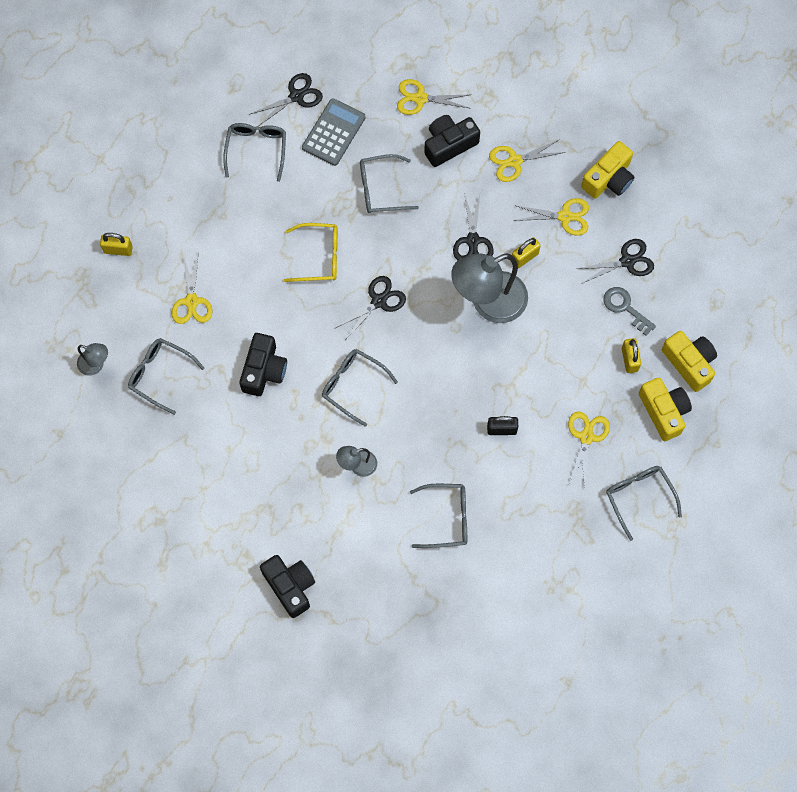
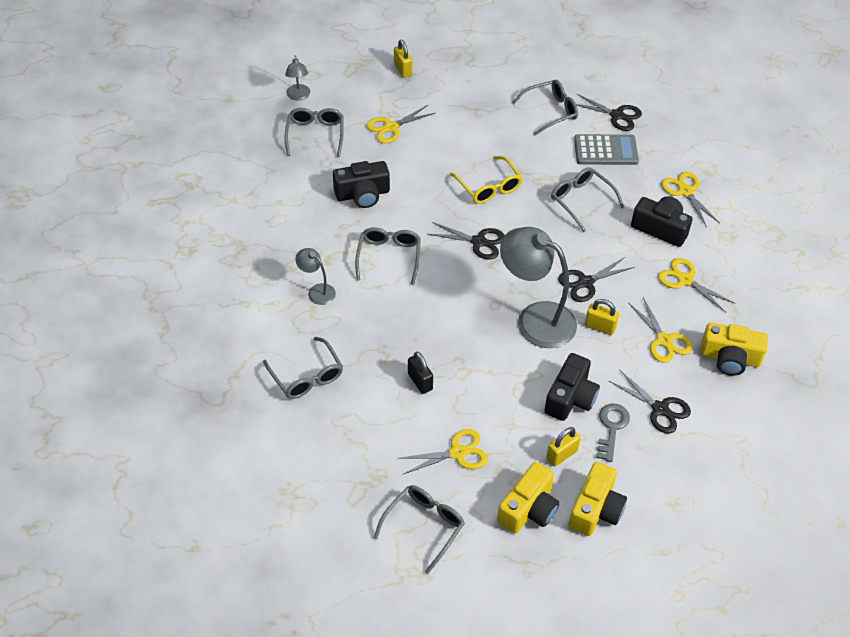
camera: 60 degrees right, 20 degrees down
black camera [260,555,315,618] -> black camera moved to [544,353,600,421]

